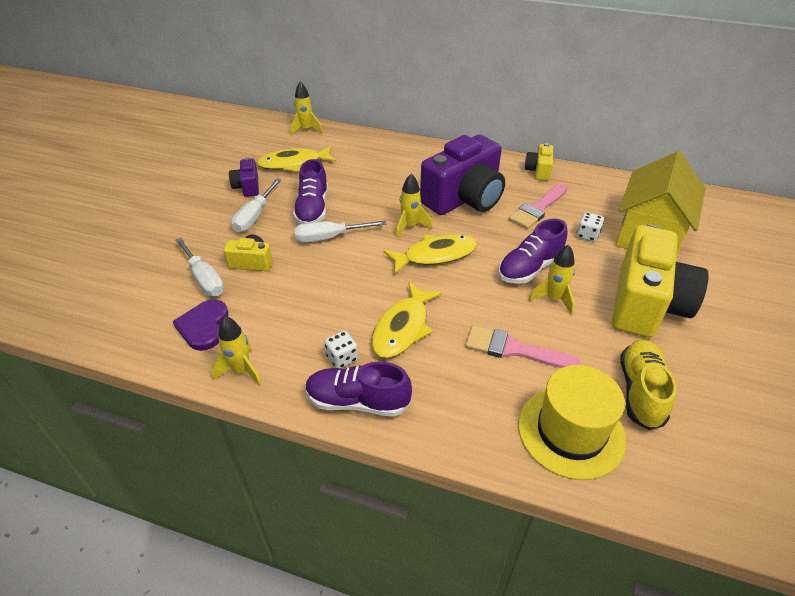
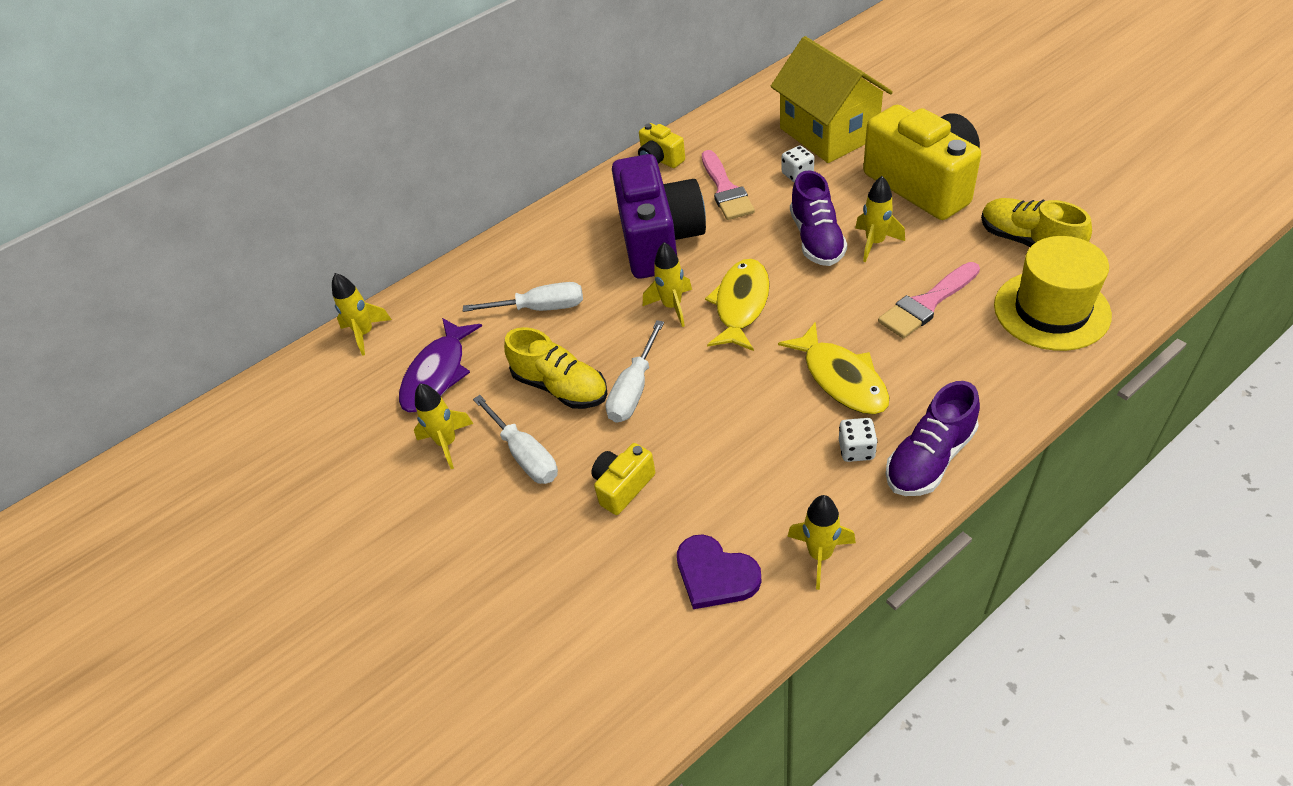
camera: 50 degrees left, 5 degrees up
white screwdriver [175,238,224,296] -> white screwdriver moved to [463,282,583,312]
purple camera [229,157,259,197] -> yellow rocket [414,384,474,469]
yellow fish [257,146,337,172] -> purple fish [399,318,482,412]
purple shoe [293,159,328,224] -> yellow shoe [504,327,607,409]

